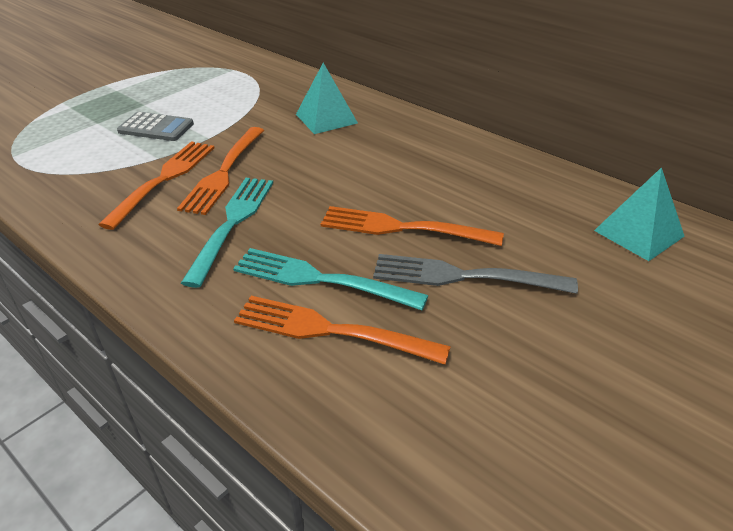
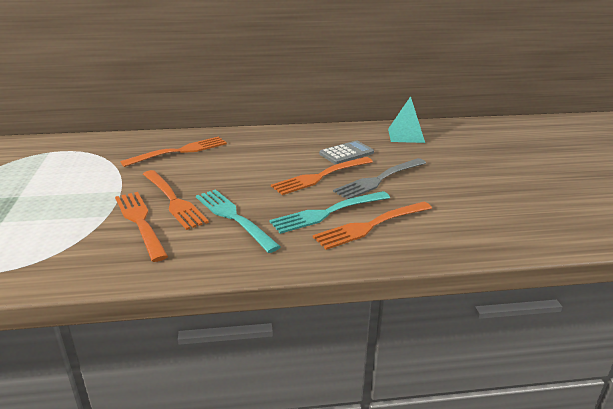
camera: 50 degrees left, 10 degrees down
grey calculator [117,112,194,141] -> grey calculator moved to [319,141,374,164]
turquoise pyramid [296,63,358,134] -> orange fork [120,137,227,167]

